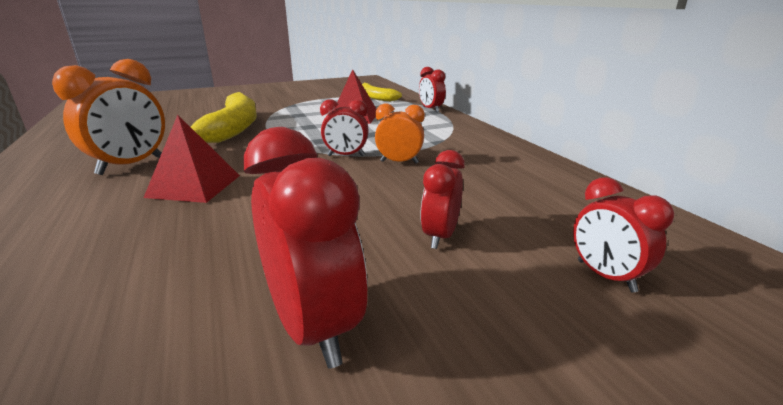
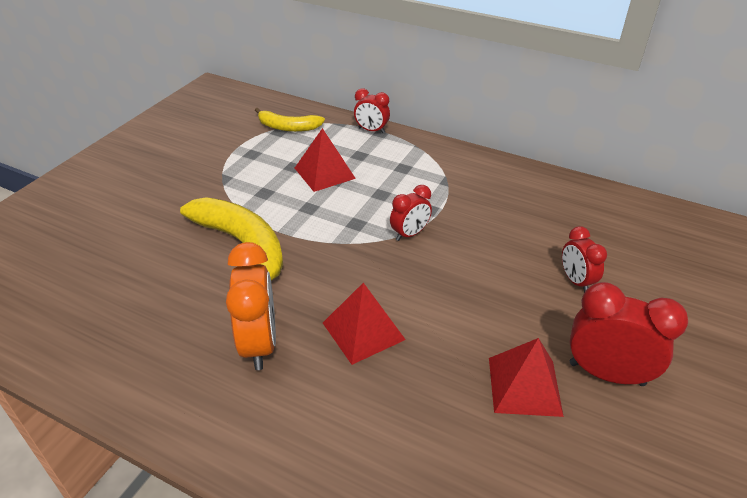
camera: 40 degrees left, 15 degrees up
orange clock [375,104,425,164] -> none
red clock [573,177,674,292] -> none
none -> red pyramid [489,338,564,417]

